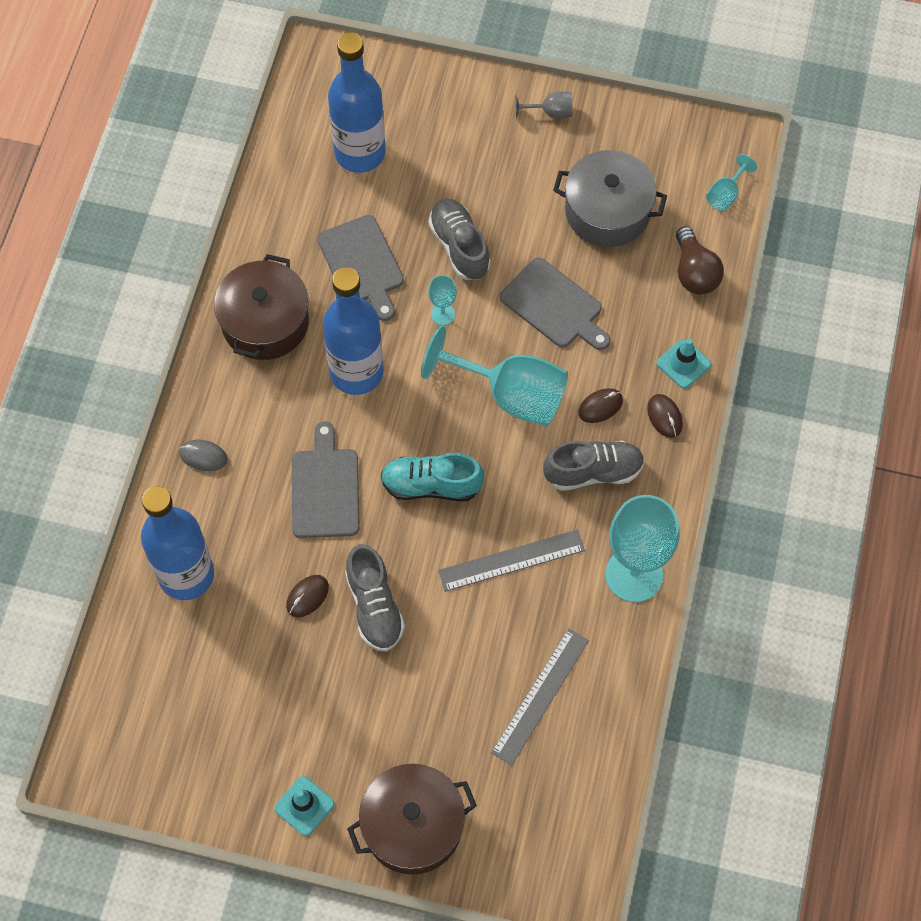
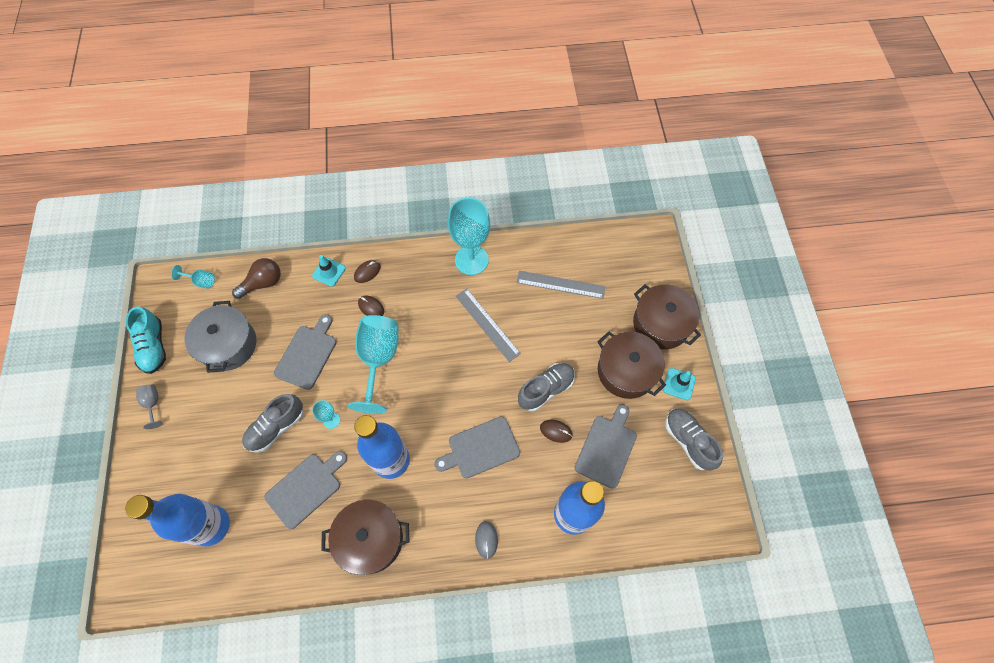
camera: 110 degrees left, 0 degrees up
turquoise shoe [381,453,484,501] -> turquoise shoe moved to [126,306,166,374]
grey shoe [543,441,645,491] -> grey shoe moved to [665,408,723,471]
none -> grey cutting board [575,404,637,488]
none -> brown pot [597,331,666,399]

